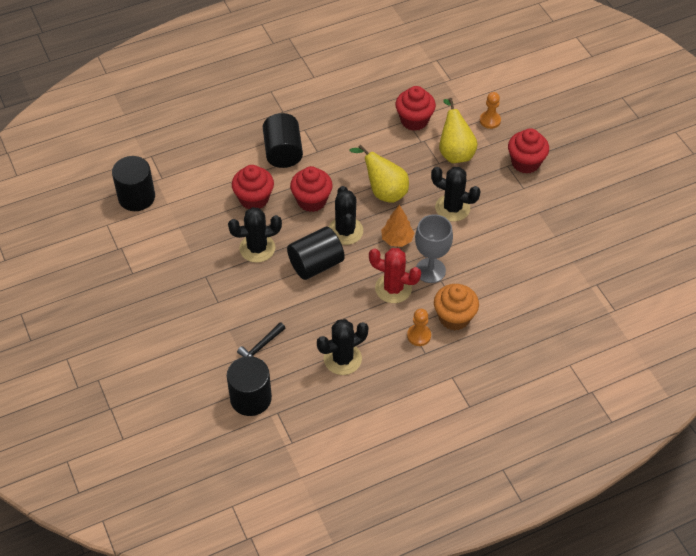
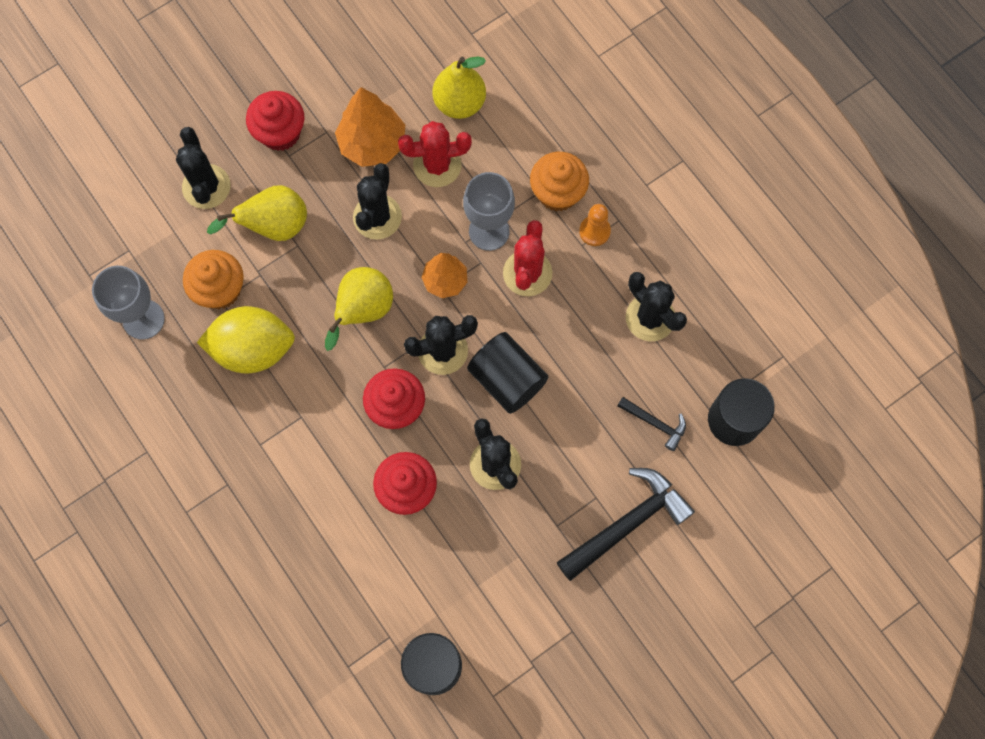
camera: 100 degrees left, 20 degrees up
black cylinder [263,113,303,168] -> none
red cupcake [395,86,436,131] -> orange cupcake [183,250,244,309]
orange pawn [480,92,501,129] -> black cactus [176,127,230,209]
none -> grey goblet [92,266,165,340]
none -> yellow lemon [197,306,295,373]
none -> orange tree [335,87,405,167]
none -> red cactus [398,121,472,187]
none -> yellow pear [433,56,486,119]
none -> black hammer [557,468,695,581]

